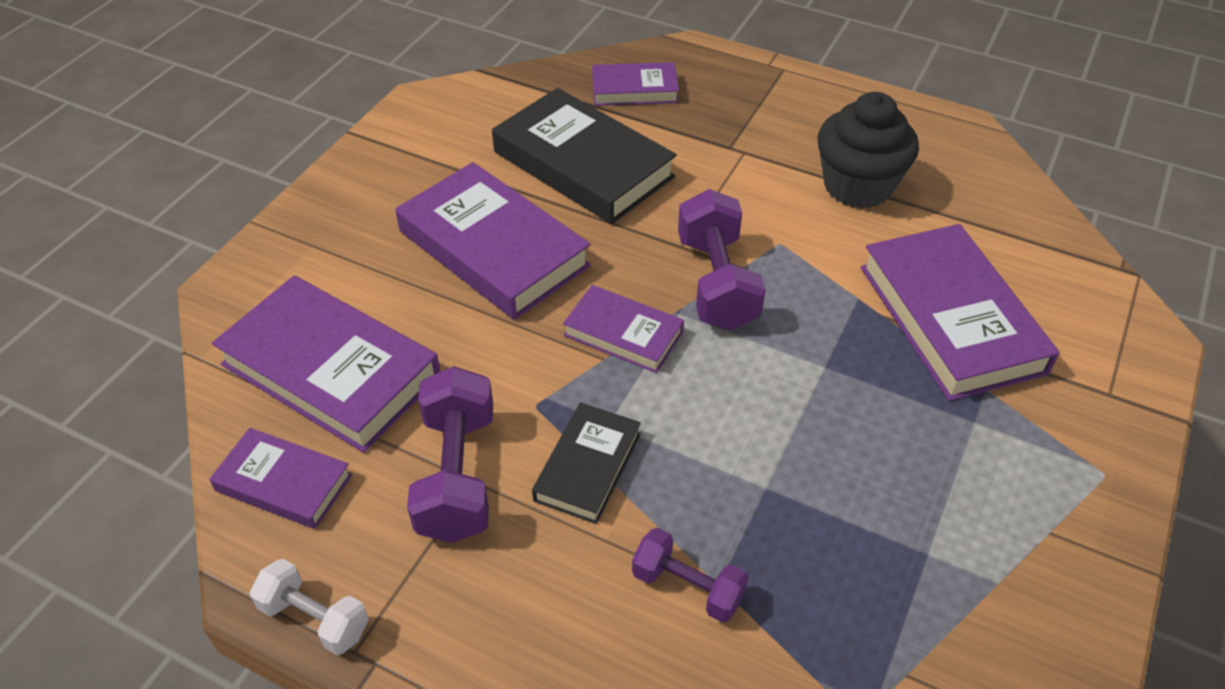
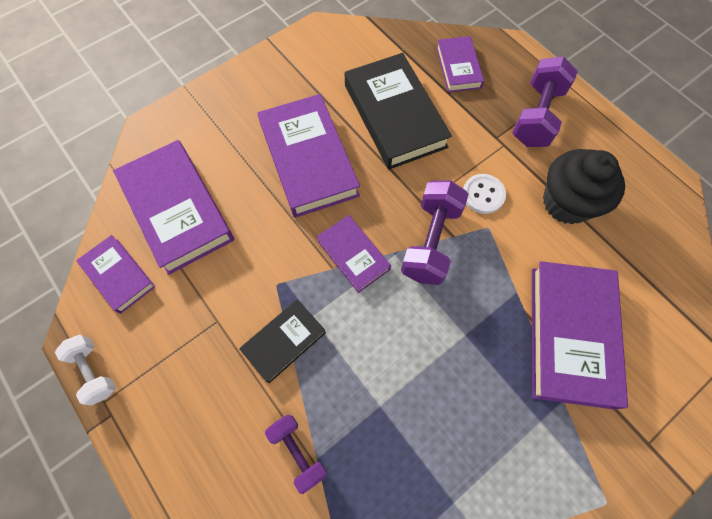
camera: 25 degrees right, 20 degrees up
purple dumbbell [407,366,493,543] -> purple dumbbell moved to [512,56,578,147]
purple book [592,62,679,106] -> purple book turned 60 degrees clockwise [436,36,484,92]
none -> white button [463,174,506,214]

